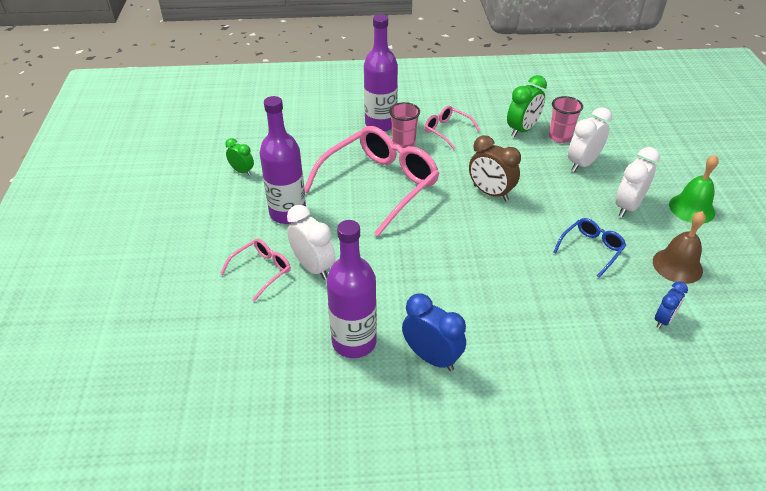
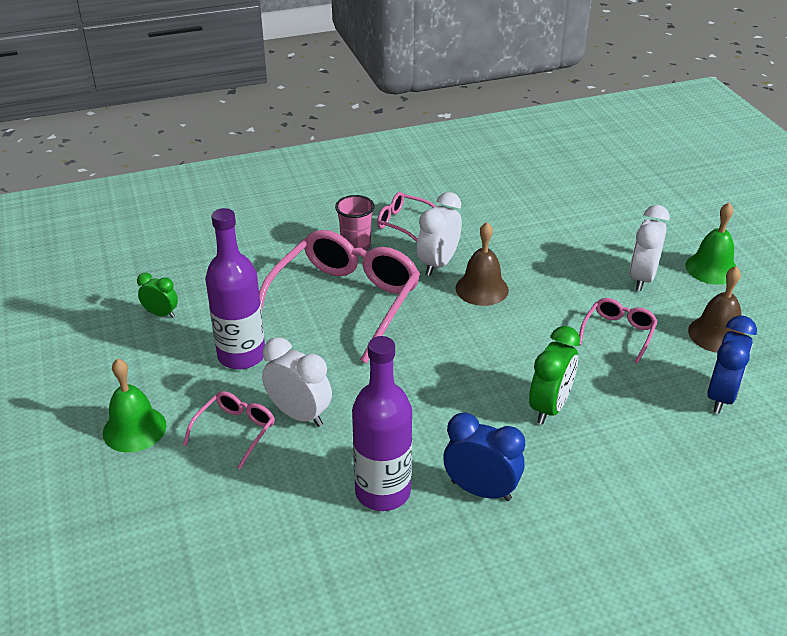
camera: 15 degrees left, 5 degrees down
purple bottle [364,14,398,132] -> none
brown clock [469,135,521,201] -> brown bell [456,222,509,306]
green clock [507,75,547,137] -> green clock moved to [529,326,580,424]
pink cup [549,96,583,143] -> none
blue glasses [554,218,626,278] -> pink glasses [579,298,658,364]
white clock [568,107,612,172] -> white clock moved to [417,192,462,276]
blue clock [655,281,688,329] -> blue clock [707,315,757,413], size x1.65
none -> green bell [103,358,166,452]

